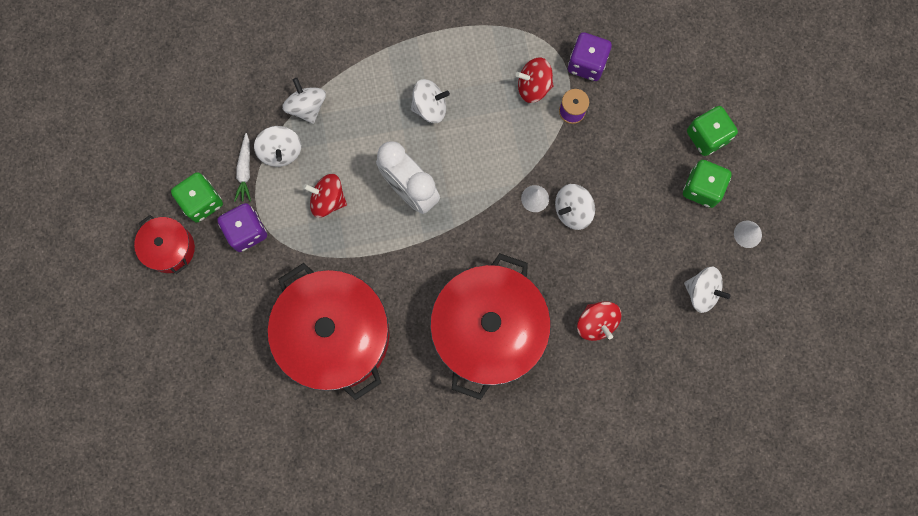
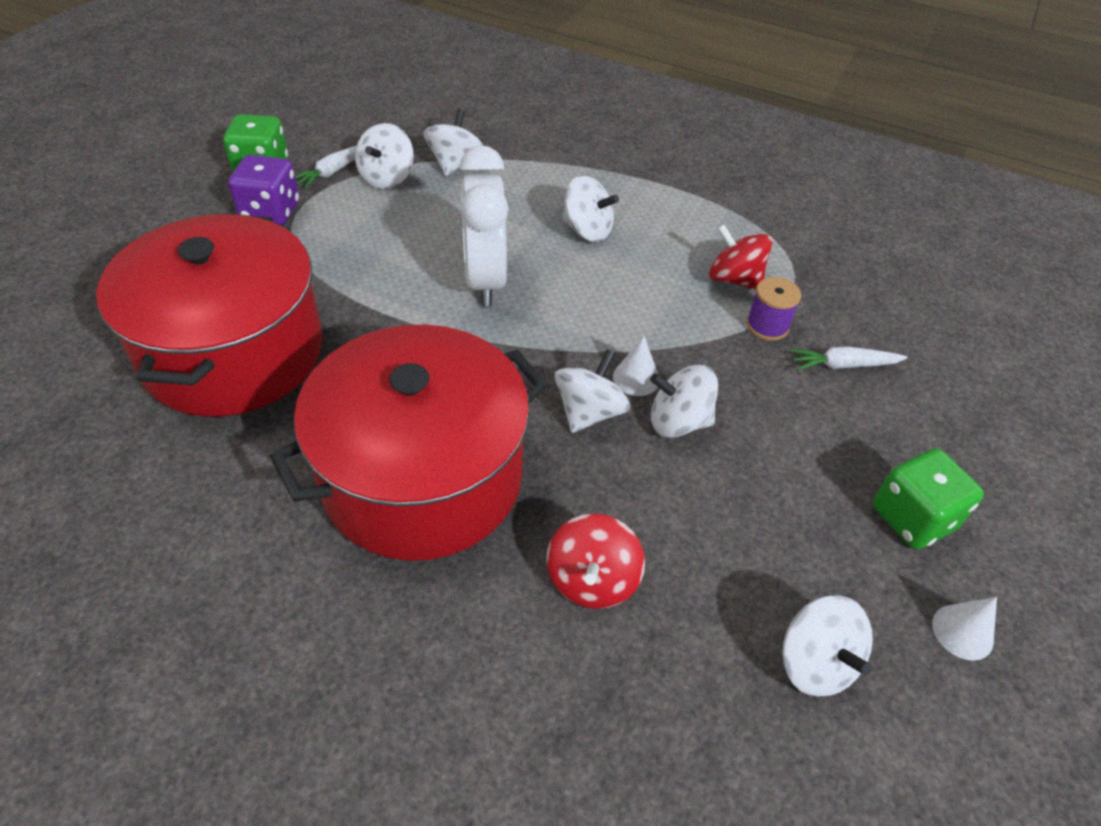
camera: 35 degrees right, 30 degrees down
red pot [134,215,195,274] -> none
red spinning top [303,174,347,218] -> none
purple dice [568,32,612,81] -> none
green dice [687,106,738,156] -> none
none -> white spinning top [555,349,630,433]
none -> white carrot [790,346,908,370]

